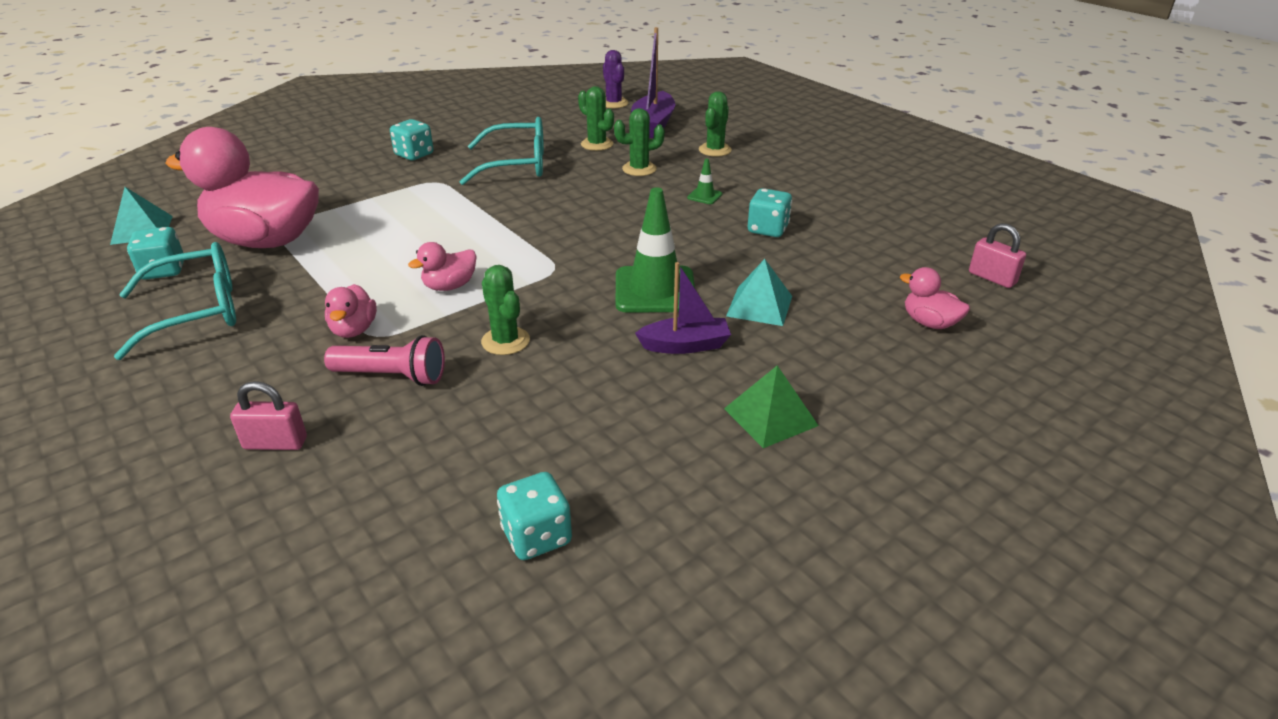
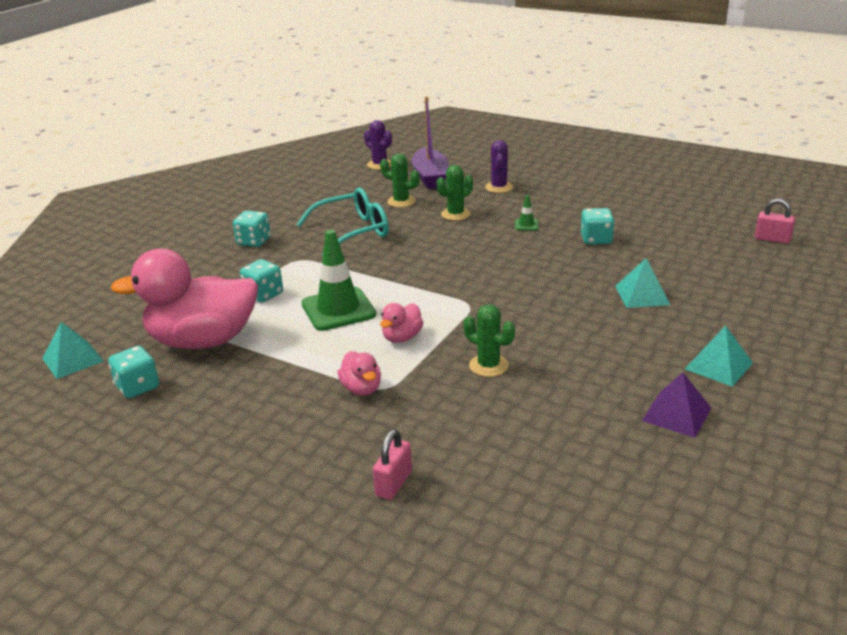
camera: 20 degrees left, 5 degrees down
turquoise glasses [114,242,236,360] -> none
pink padlock [230,381,307,450] -> pink padlock turned 45 degrees counterclockwise [373,430,412,500]
pink flashlight [324,335,445,386] -> none
turquoise dice [497,472,572,560] -> turquoise dice moved to [240,259,283,302]
green traffic cone [616,187,695,313] -> green traffic cone moved to [301,230,376,331]
purple boat [635,262,731,354] -> none
green cactus [699,91,732,157] -> purple cactus [485,140,513,193]
green pyramid [724,365,819,448] -> turquoise pyramid [685,325,753,387]
pink duck [900,267,970,329] -> none
none -> purple pyramid [642,372,711,438]

